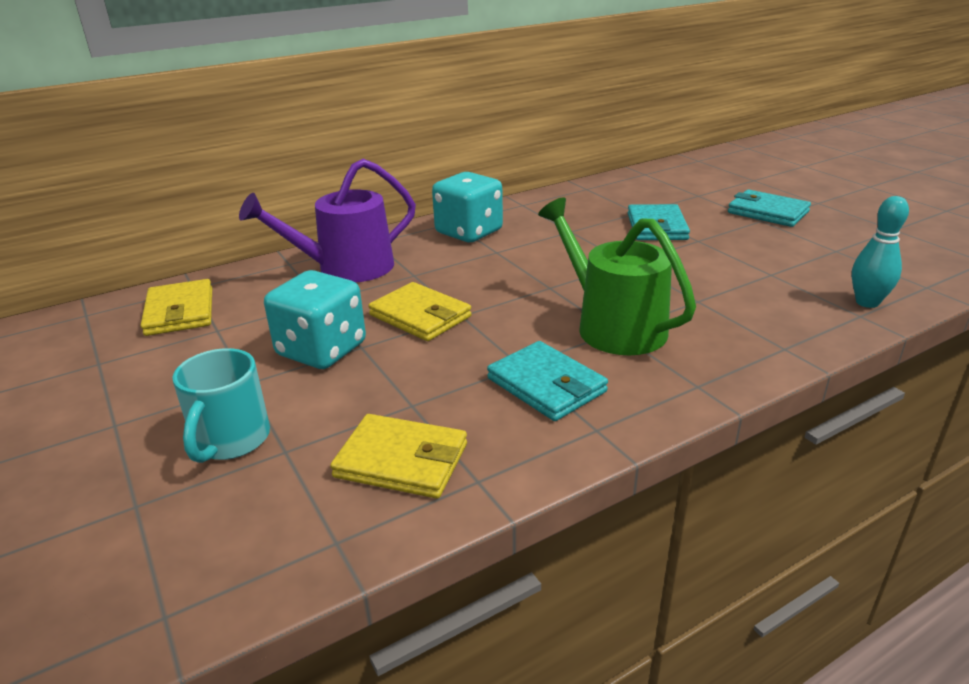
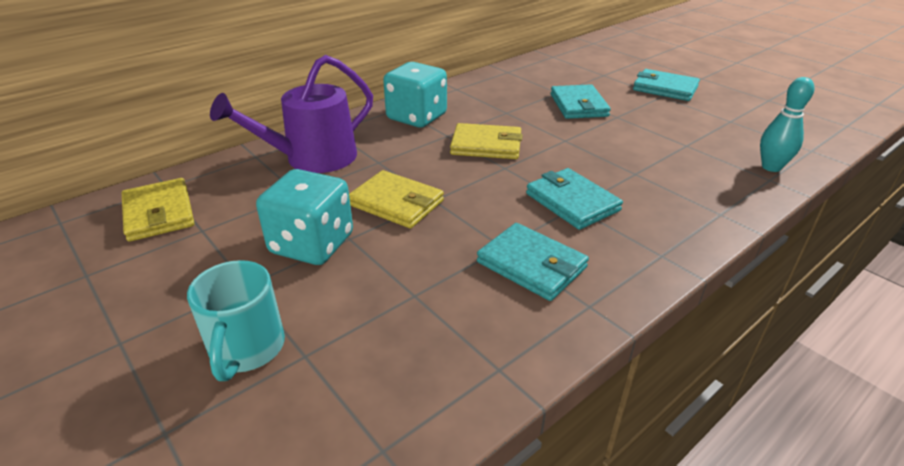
camera: 10 degrees left, 5 degrees up
yellow wallet [330,414,467,499] -> yellow wallet moved to [450,123,523,159]
green watering can [538,197,696,355] -> turquoise wallet [526,168,623,230]

